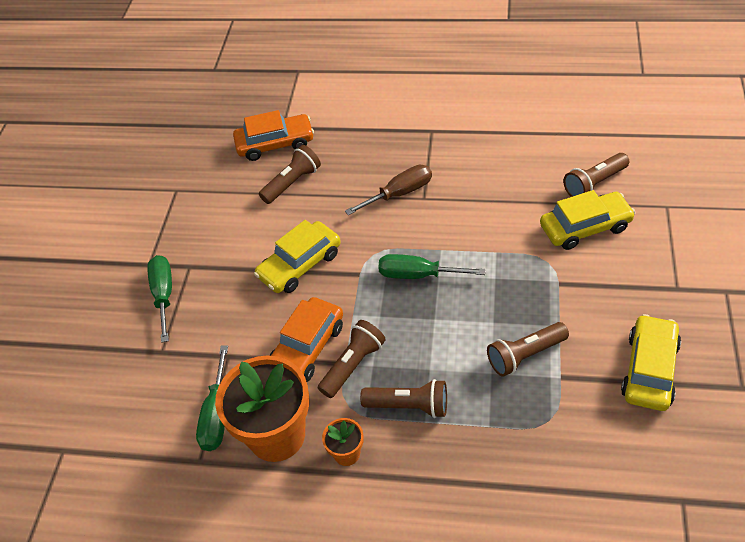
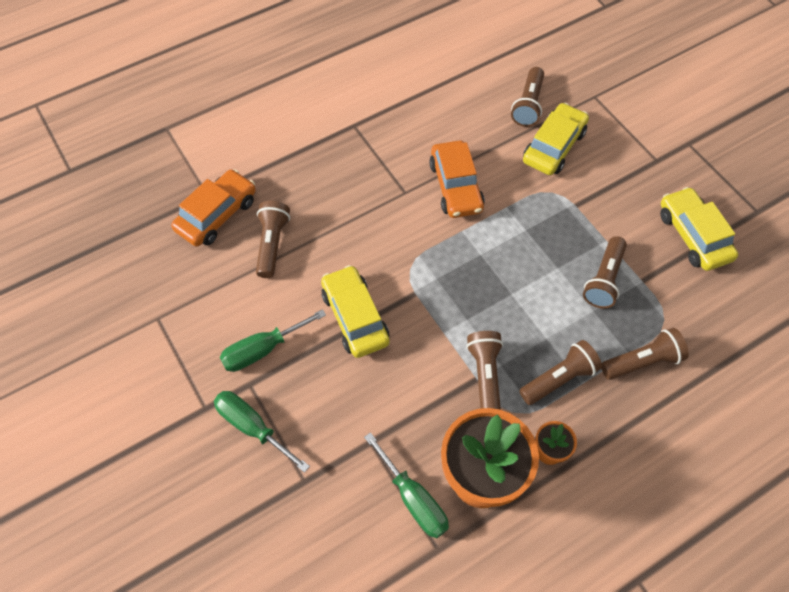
camera: 45 degrees left, 10 degrees up
yellow car [254,220,341,293] -> yellow car turned 150 degrees clockwise [321,265,390,358]
orange car [269,297,343,382] -> orange car moved to [429,140,485,218]
brown screwdriver [345,165,432,215] -> none
green screwdriver [378,254,485,279] -> green screwdriver moved to [220,309,326,372]
none -> brown flashlight [602,328,689,380]

